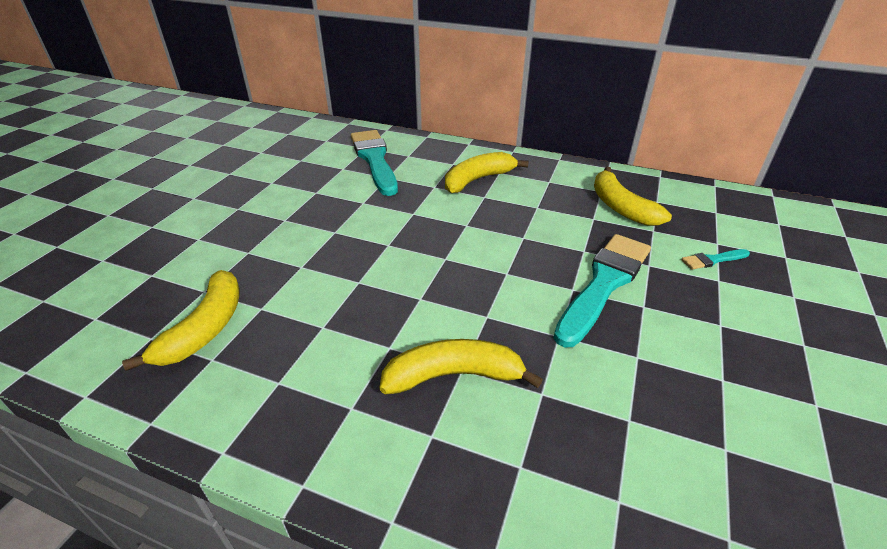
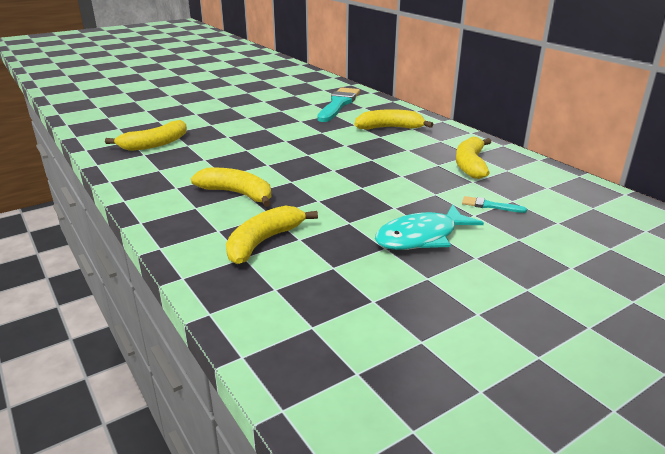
camera: 35 degrees right, 10 degrees down
turquoise brush [553,234,651,348] -> none
none -> yellow banana [226,205,318,264]
none -> turquoise fish [375,205,484,250]

